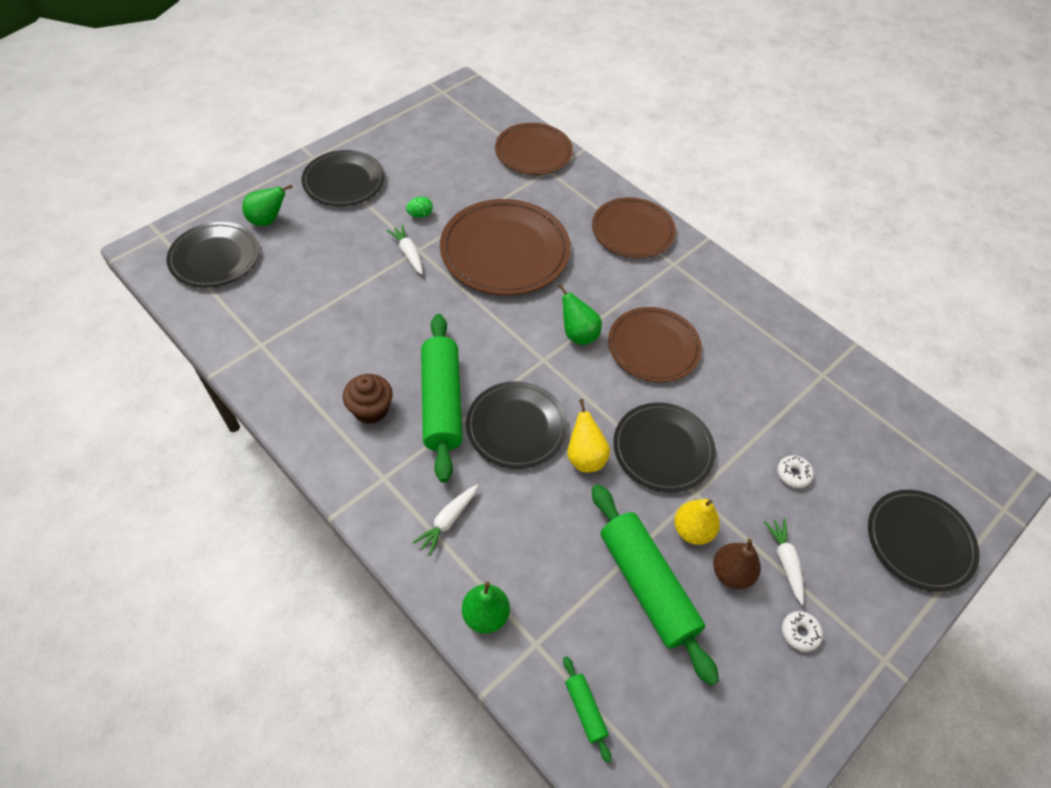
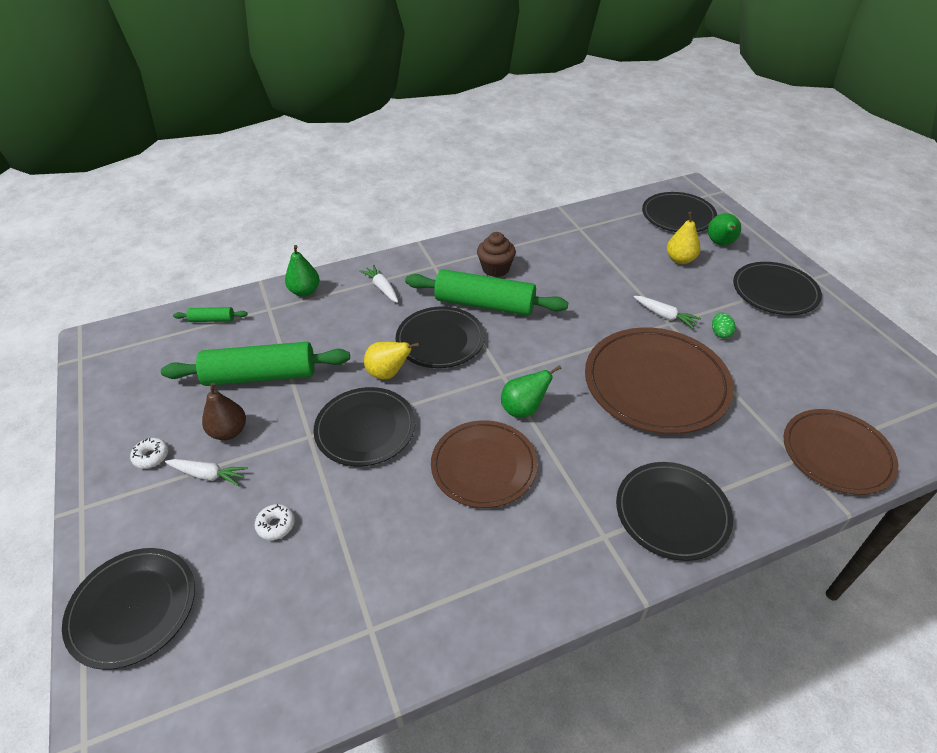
camera: 115 degrees right, 10 degrees down
white carrot [386,224,423,274] -> white carrot turned 45 degrees clockwise [634,296,701,329]
brown plate [592,197,676,258] -> black plate [616,462,733,561]
yellow pear [674,499,720,545] -> yellow pear moved to [667,212,700,264]

